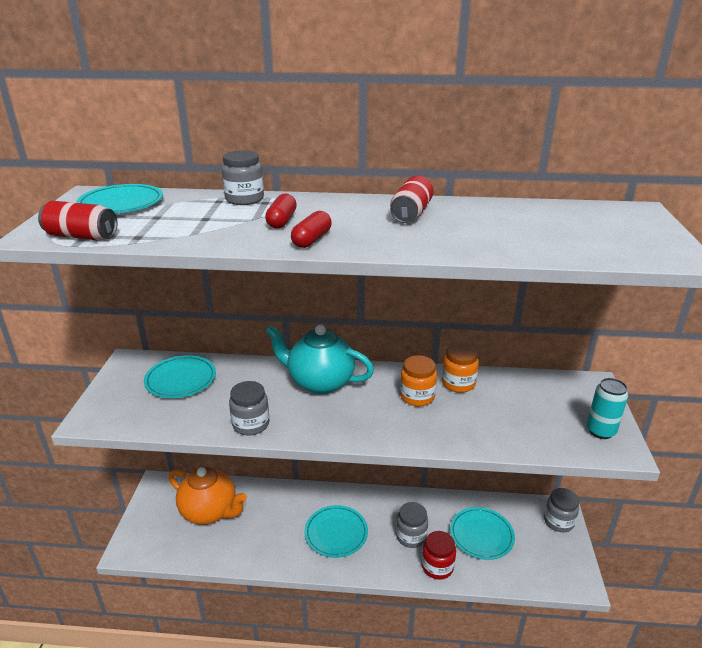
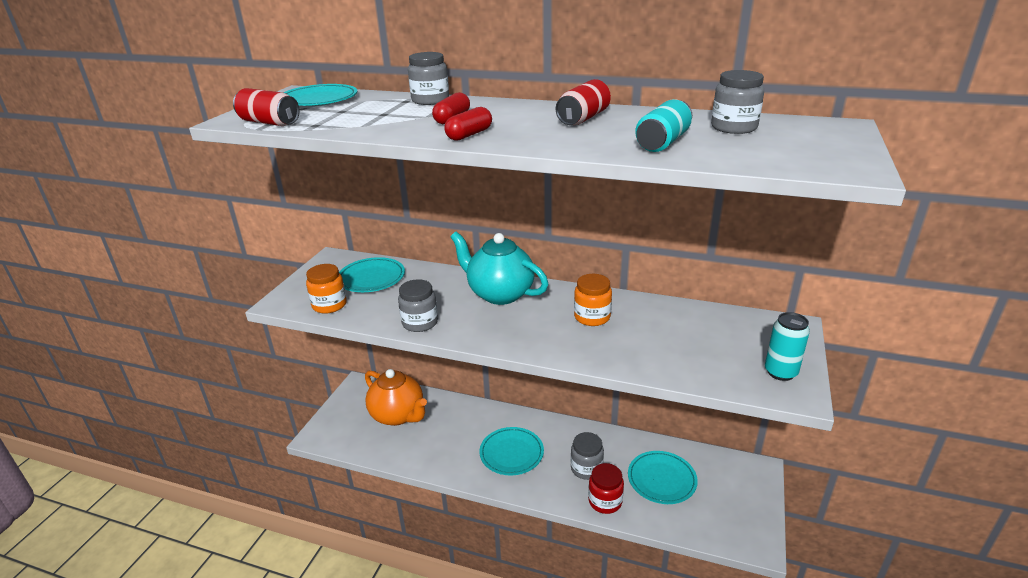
camera: 15 degrees right, 0 degrees up
orange jar [442,343,479,393] -> orange jar moved to [306,264,347,314]
grey jar [544,488,579,532] -> grey jar moved to [711,70,764,134]
none -> turquoise can [635,99,692,152]

